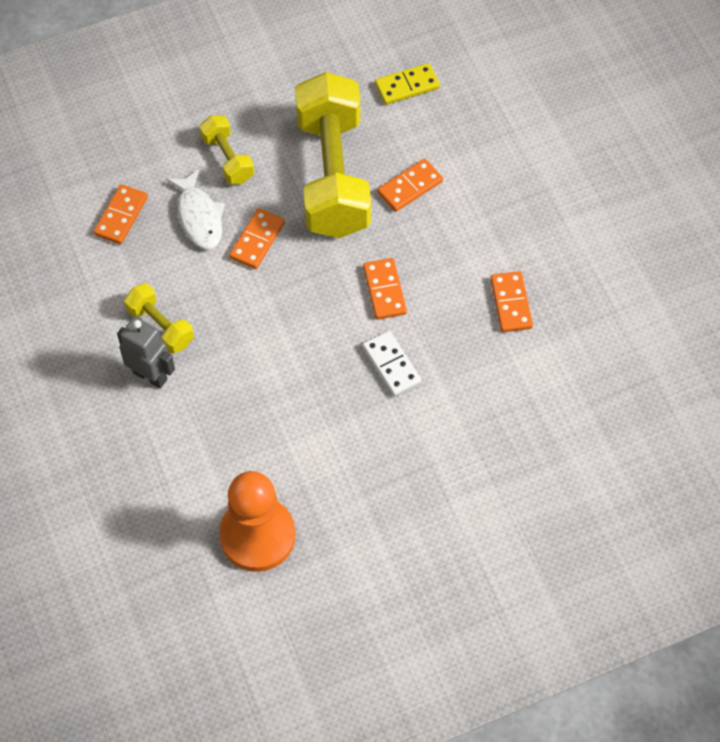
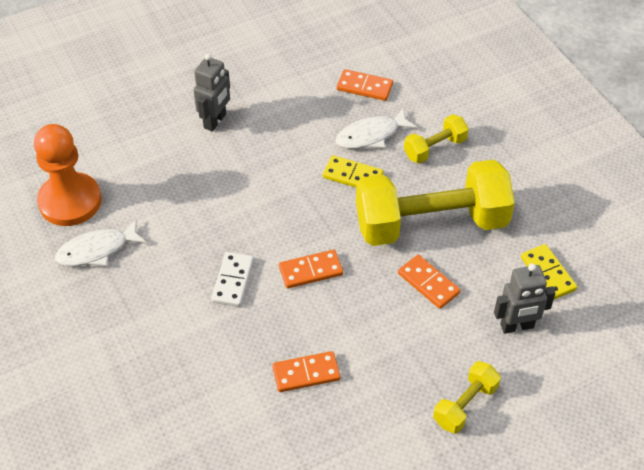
camera: 85 degrees right, 10 degrees down
yellow dumbbell [124,283,194,353] -> yellow dumbbell moved to [433,361,501,434]
orange domino [229,208,285,269] -> yellow domino [323,155,383,187]
white domino [362,331,421,396] -> white domino turned 45 degrees counterclockwise [211,252,254,307]
none -> white fish [55,219,147,266]
none -> grey robot [494,263,555,334]

